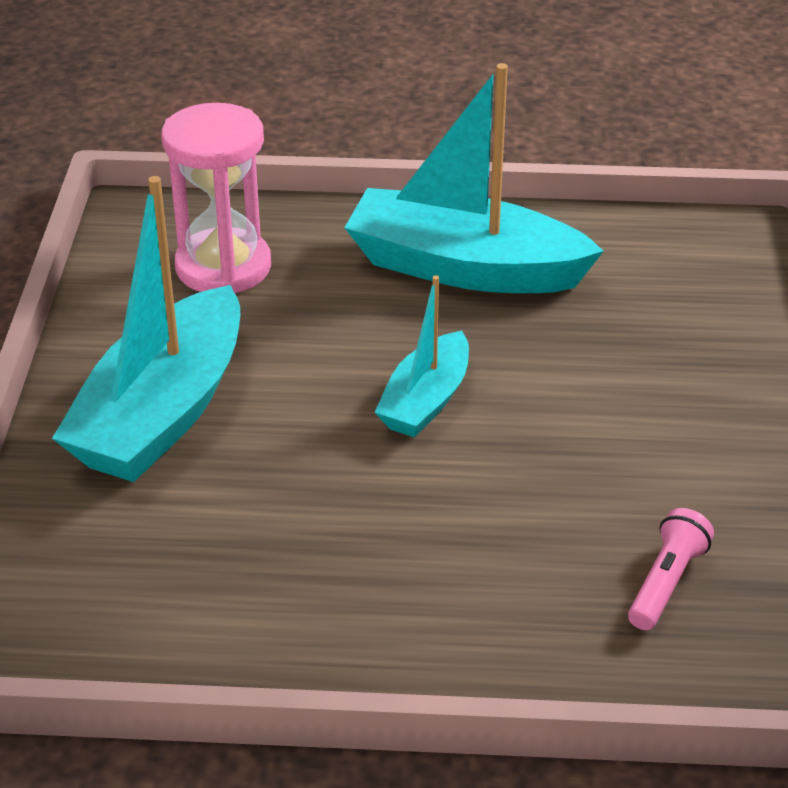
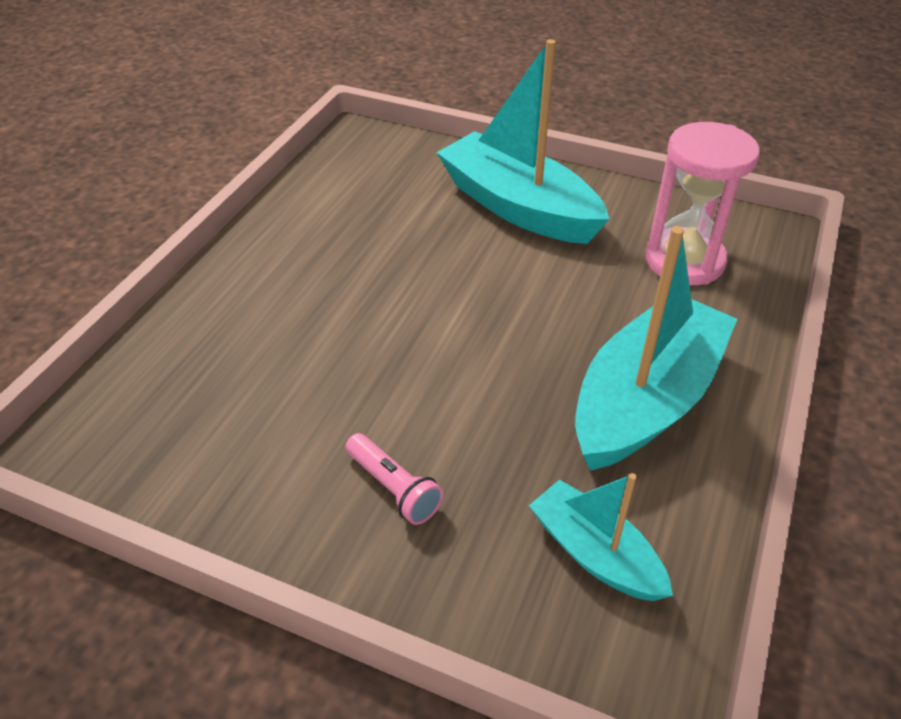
camera: 110 degrees right, 5 degrees up
turquoise boat [374,275,469,438] -> turquoise boat moved to [529,473,673,601]
pink flashlight [628,508,714,630] -> pink flashlight moved to [345,433,444,525]

